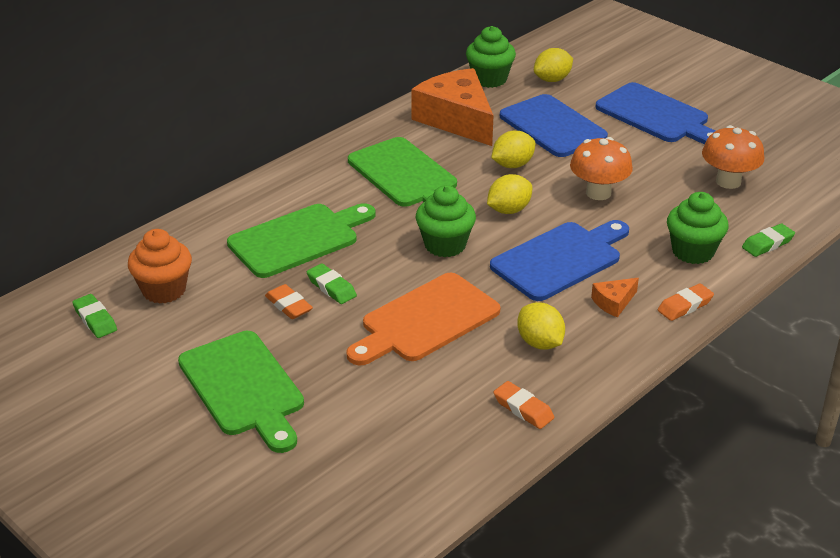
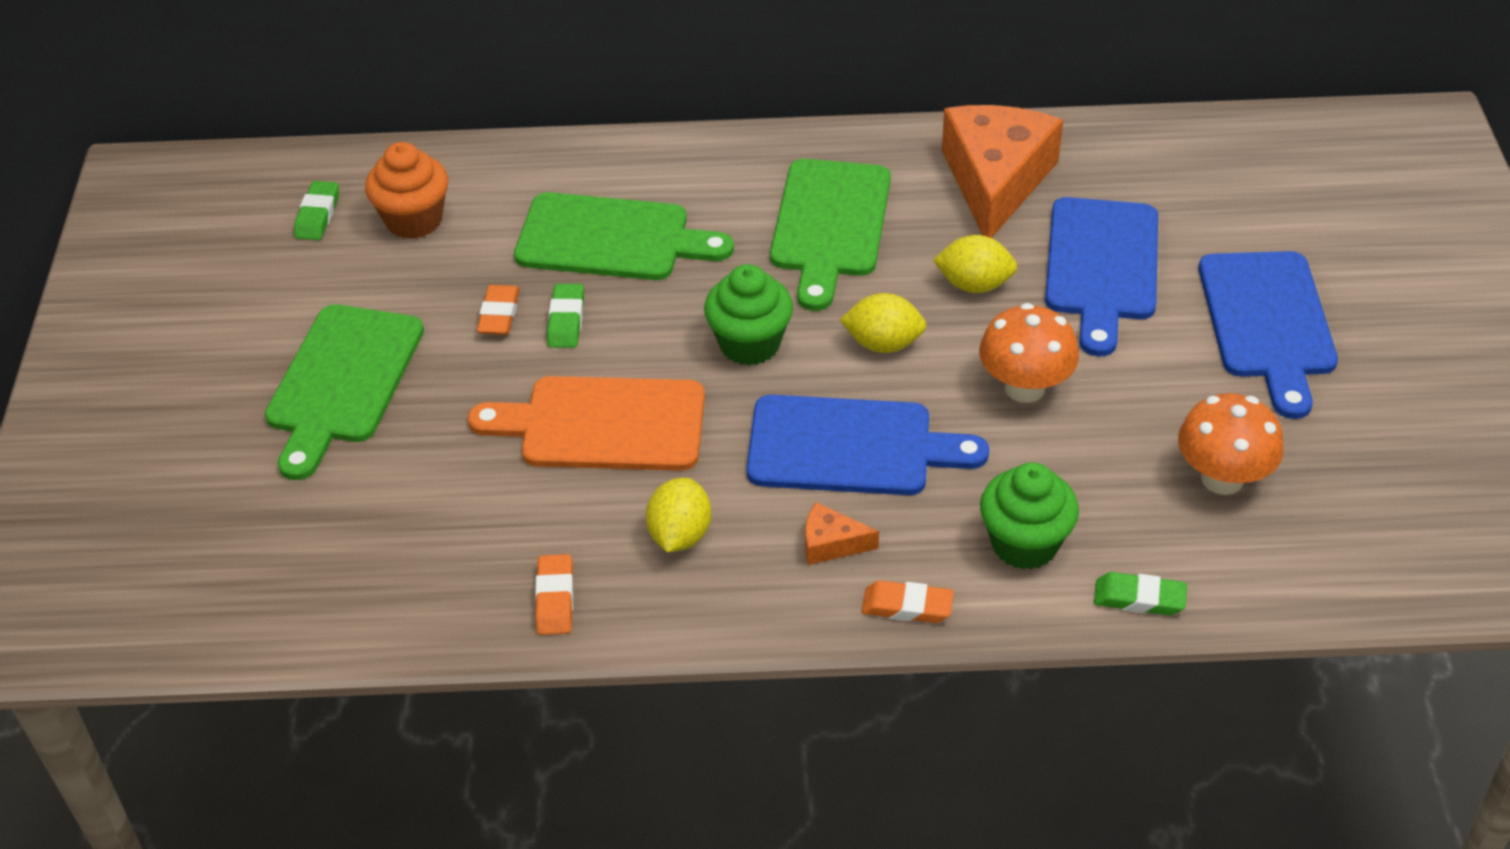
camera: 45 degrees right, 10 degrees up
green cupcake [466,26,516,88] -> none
yellow lemon [534,48,573,82] -> none

